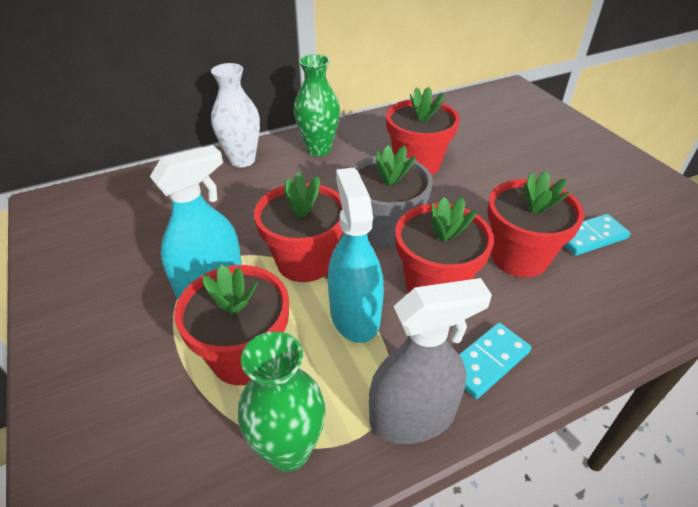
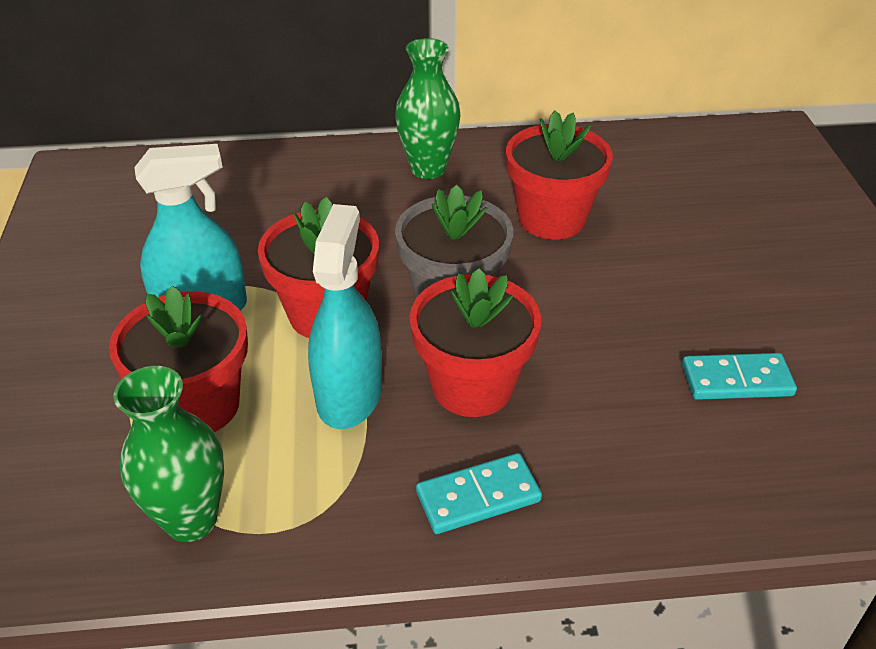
camera: 20 degrees right, 0 degrees up
white vase [211,63,260,167] -> none
grey spray bottle [369,278,492,444] -> none
red flower pot [487,171,584,278] -> none

